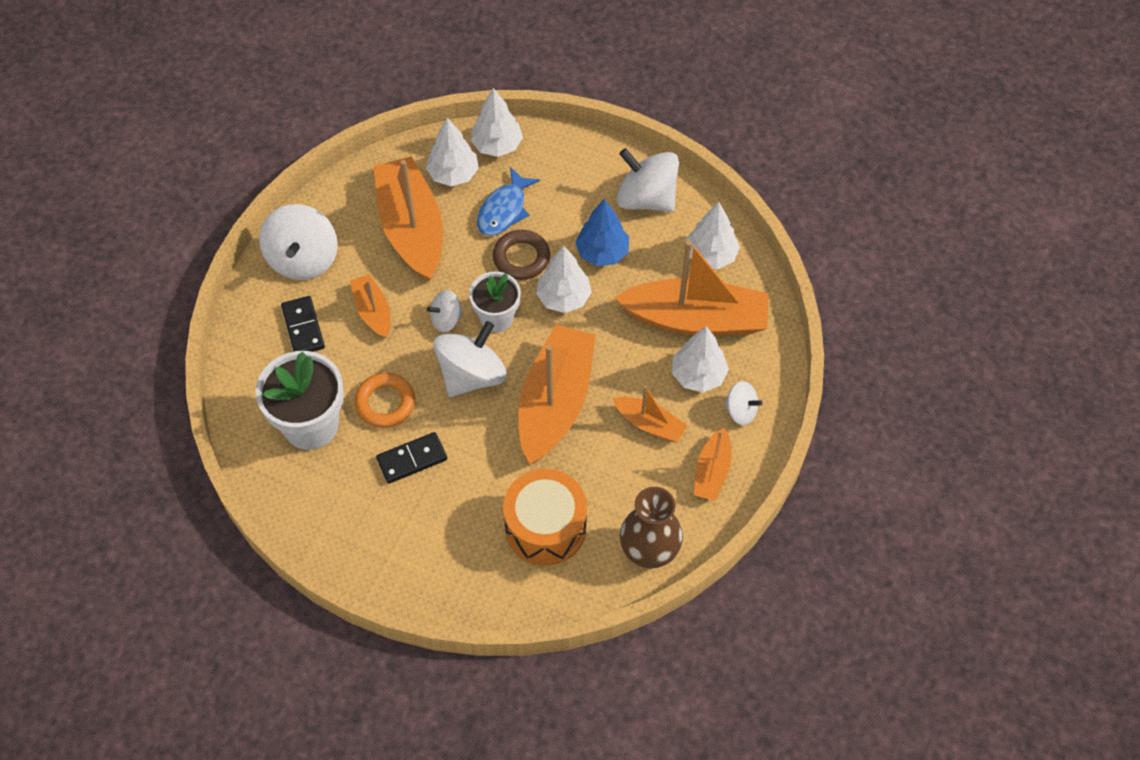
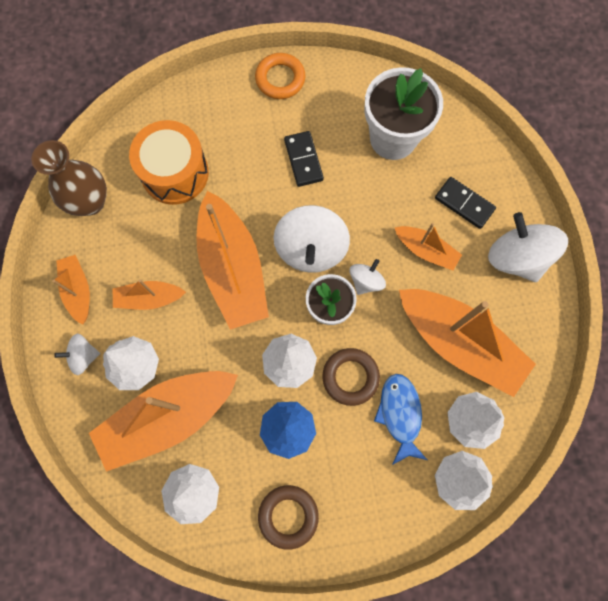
camera: 145 degrees right, 15 degrees up
orange ring [354,373,415,428] -> orange ring moved to [255,53,306,99]
black domino [376,432,447,484] -> black domino turned 45 degrees counterclockwise [284,131,324,187]
white spinning top [617,148,679,212] -> brown ring [258,485,319,550]

